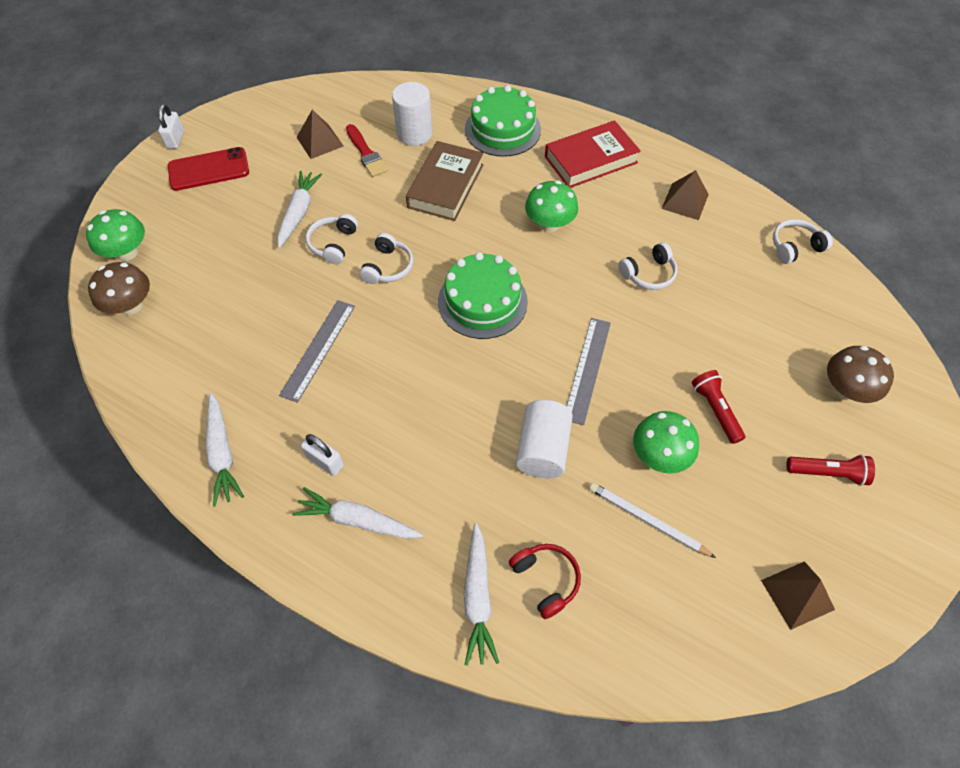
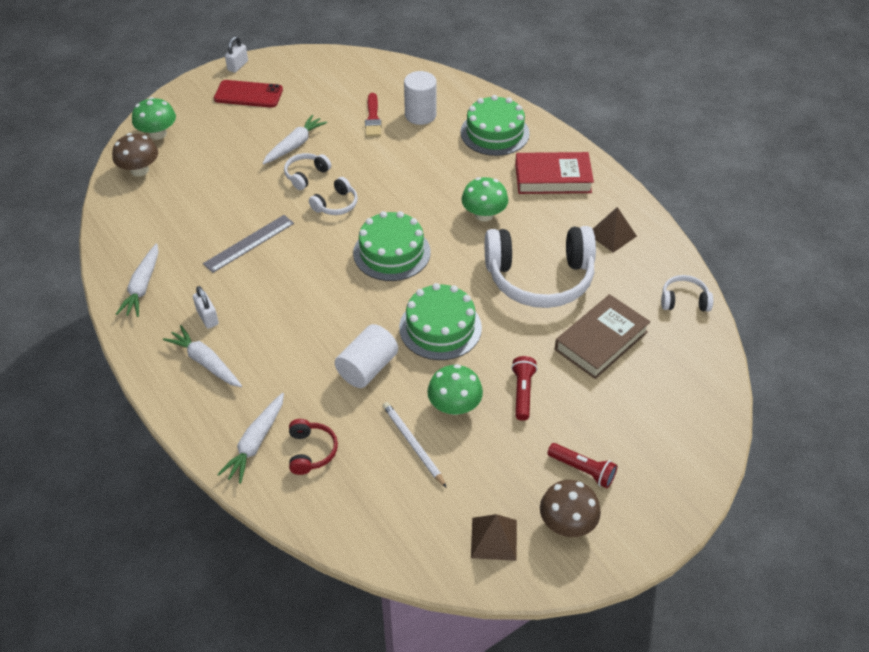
camera: 25 degrees right, 10 degrees down
brown pyramid [296,110,344,159] -> none
brown book [406,141,484,221] -> brown book moved to [555,294,651,379]
grey ruler [567,318,611,425] -> green cake [399,283,482,360]
white headphones [618,242,677,290] -> white headphones [485,226,596,308], size x2.27
brown mushroom [827,345,894,403] -> brown mushroom moved to [540,480,601,537]

